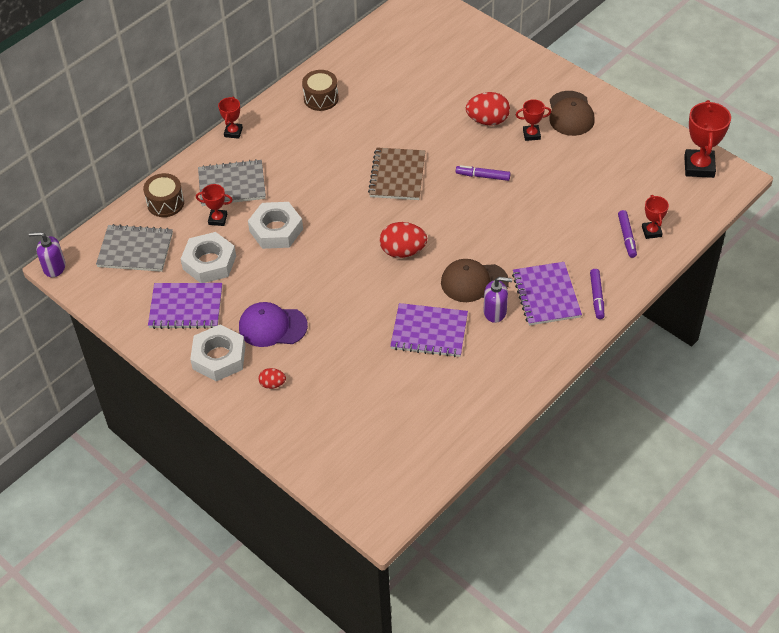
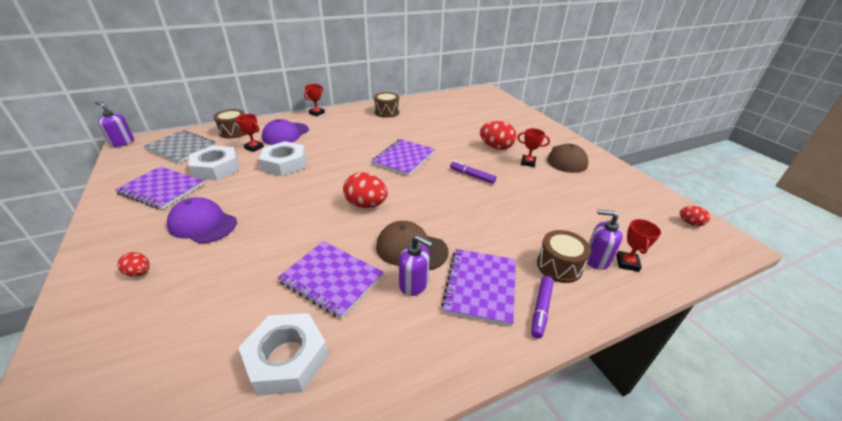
camera: 20 degrees right, 15 degrees down
white nut [190,325,245,381] -> white nut moved to [238,313,329,396]
grey notebook [198,159,266,206] -> purple cap [262,119,309,145]
brown notebook [368,148,425,200] -> purple notebook [371,139,435,176]
purple marker [618,210,637,258] -> purple soap dispenser [587,210,623,270]
red trophy [684,100,731,178] -> red egg [680,206,710,226]
none -> brown drum [537,230,591,283]

